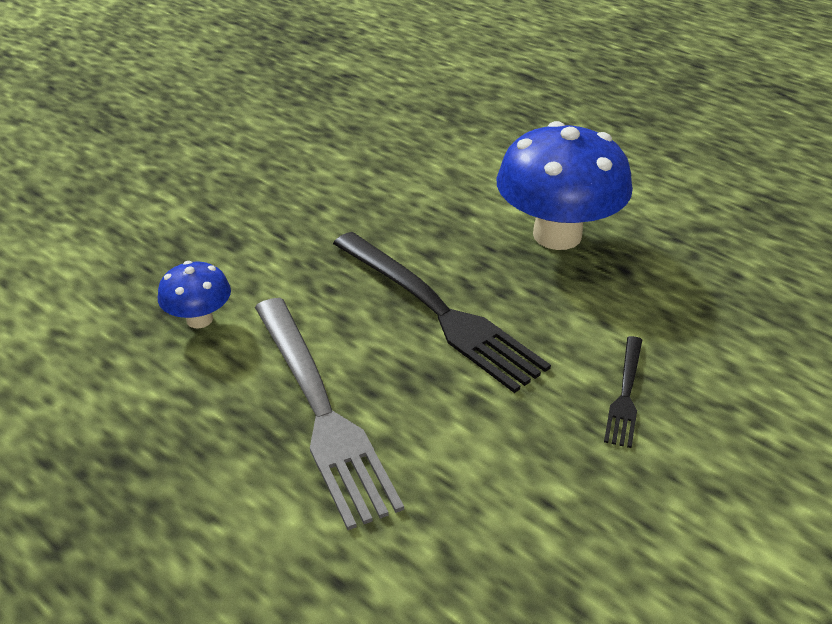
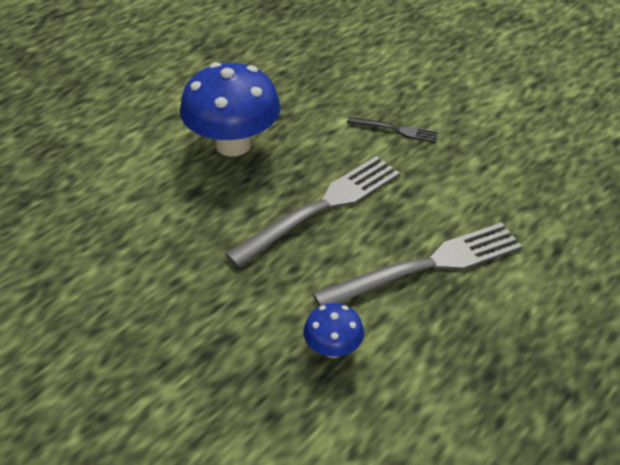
camera: 90 degrees left, 5 degrees up
black fork [333,232,551,393] -> grey fork [225,156,400,267]

